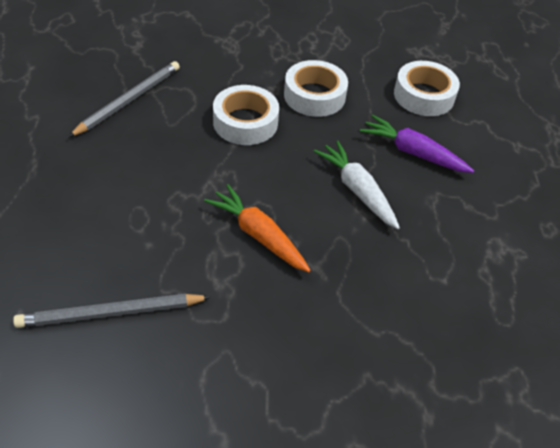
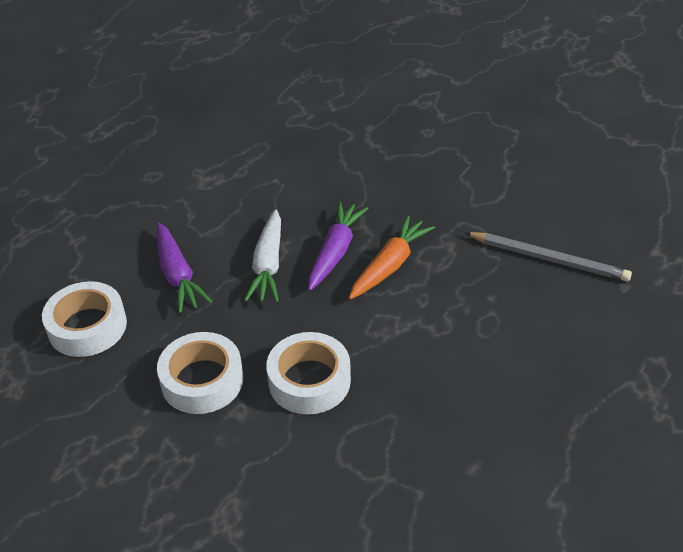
camera: 140 degrees left, 5 degrees down
grey pencil [68,61,180,137] -> none
orange carrot [204,184,311,272] -> orange carrot turned 135 degrees counterclockwise [349,215,435,300]
none -> purple carrot [308,201,369,291]

